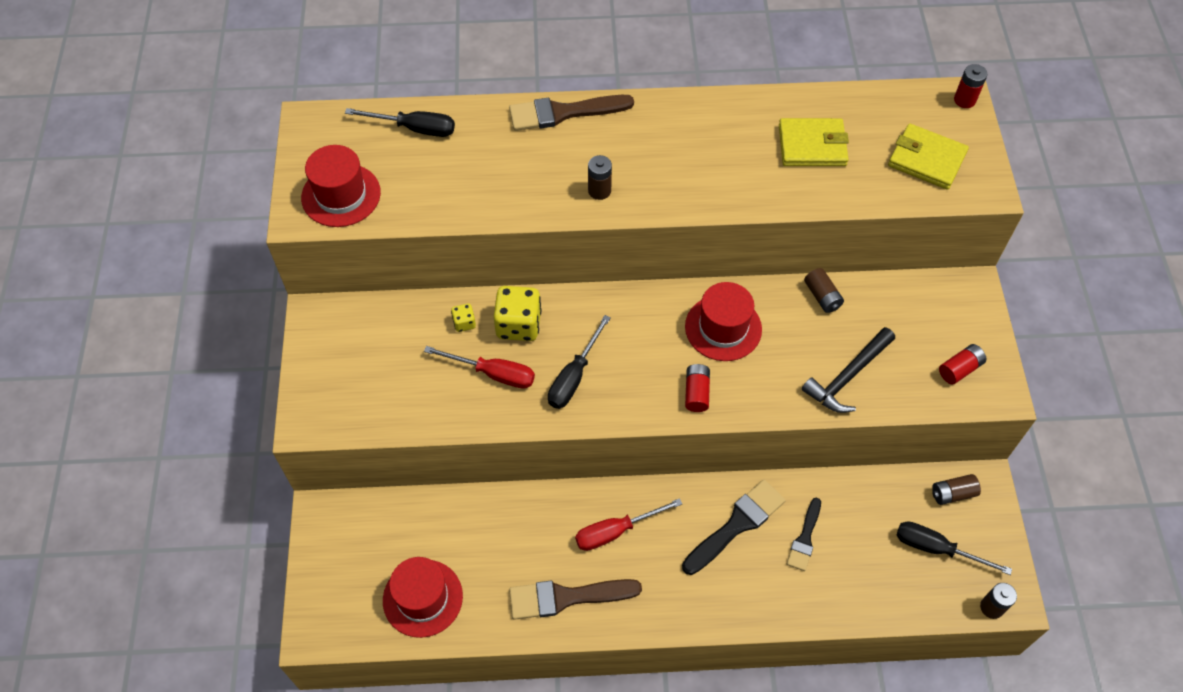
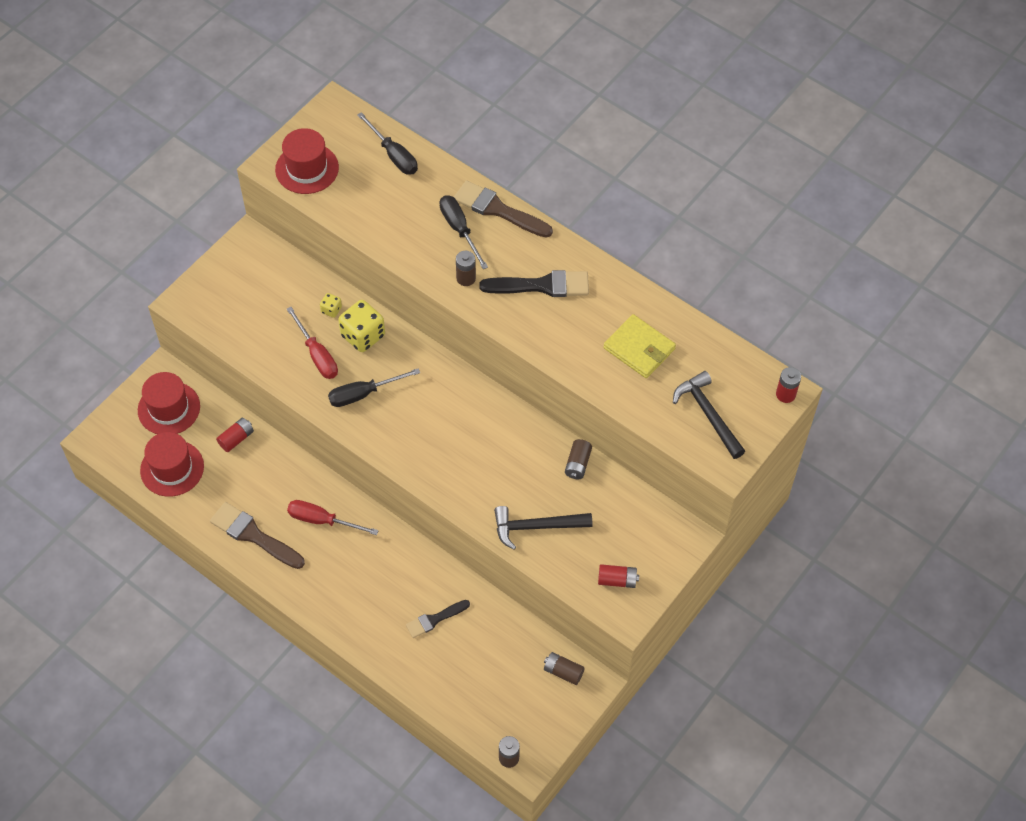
camera: 40 degrees right, 0 degrees up
black brush [682,479,786,575] -> black brush moved to [479,270,589,297]
red hat [685,282,762,361] -> red hat moved to [138,372,200,434]
red battery [685,364,710,412] -> red battery moved to [216,418,254,452]
yellow wallet [888,124,969,190] -> black hammer [673,371,745,459]
black screwdriver [896,521,1012,575] -> black screwdriver moved to [439,195,488,269]

